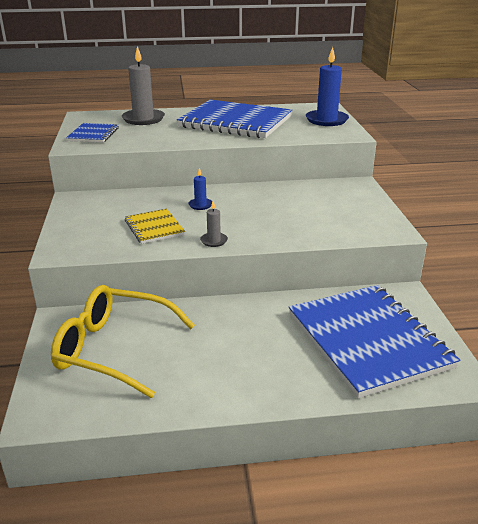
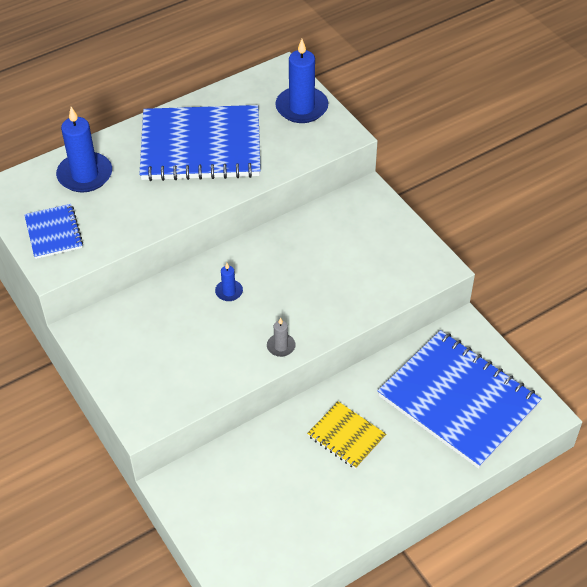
camera: 25 degrees left, 20 degrees up
yellow glasses [51,285,195,398] -> none
grey candle [122,46,165,125] -> blue candle [56,107,112,192]
yellow notebook [125,209,185,244] -> yellow notebook moved to [307,401,386,469]

